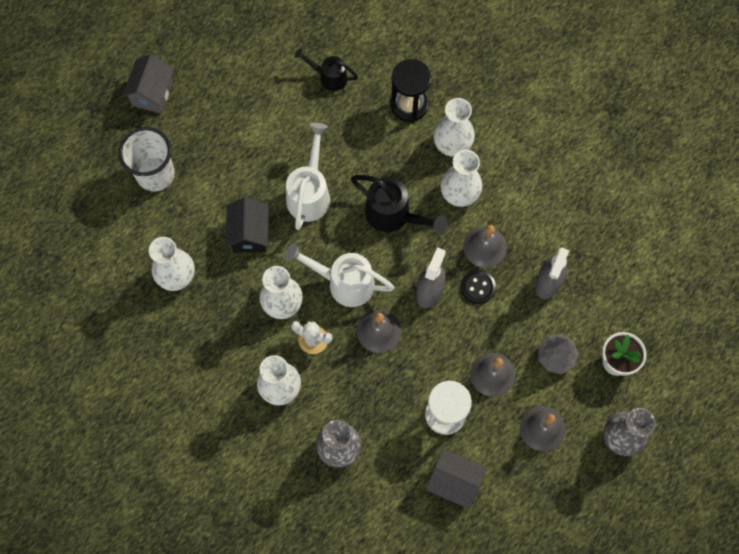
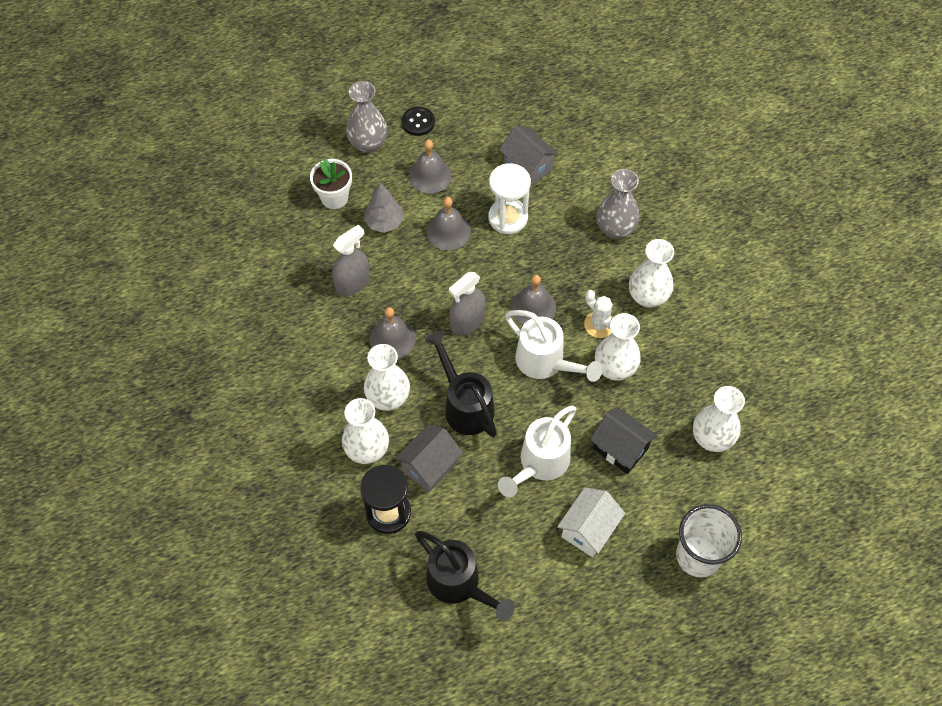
camera: 155 degrees left, 10 degrees down
grey house [122,54,174,113] -> grey house moved to [395,424,463,493]
black house [226,197,269,252] -> black house turned 75 degrees counterclockwise [590,407,658,474]
black watering can [295,48,358,91] -> black watering can [415,531,515,621], size x1.59
black button [461,269,496,304] -> black button moved to [402,107,435,136]
none -> white house [557,487,625,557]

